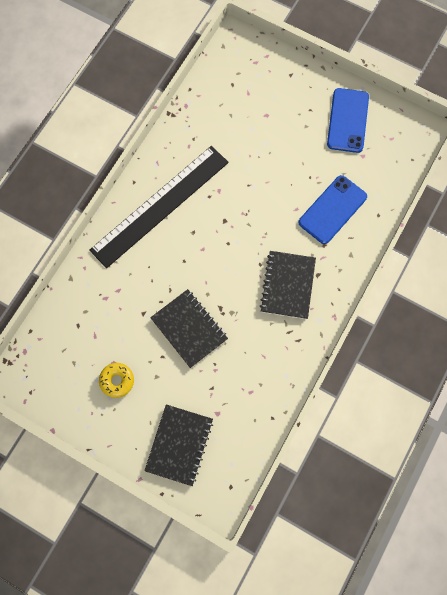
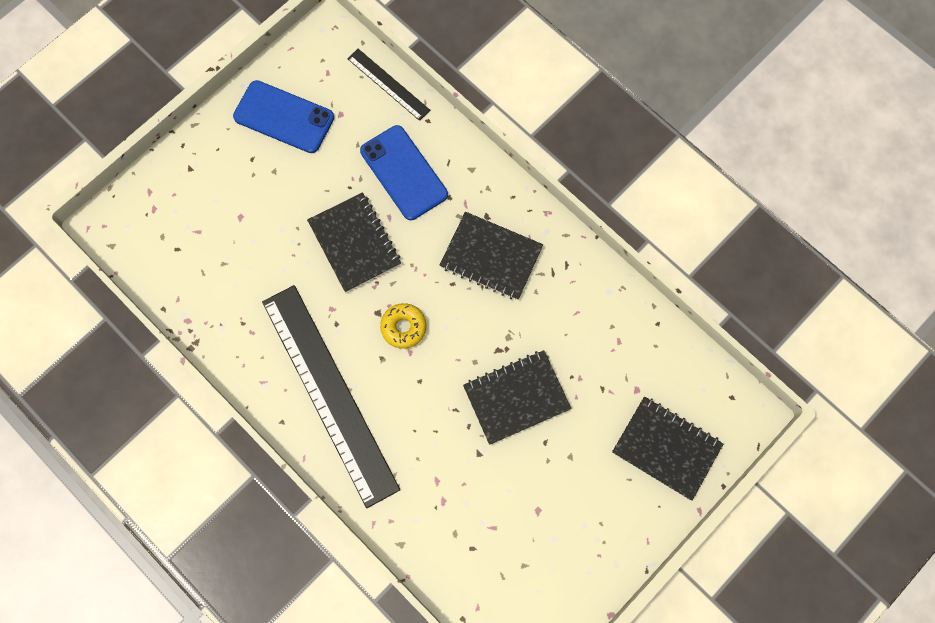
camera: 75 degrees left, 0 degrees up
yellow donut [99,363,134,398] -> yellow donut moved to [380,303,426,349]
none -> black notebook [307,192,401,292]
none -> black ruler [347,49,430,121]

